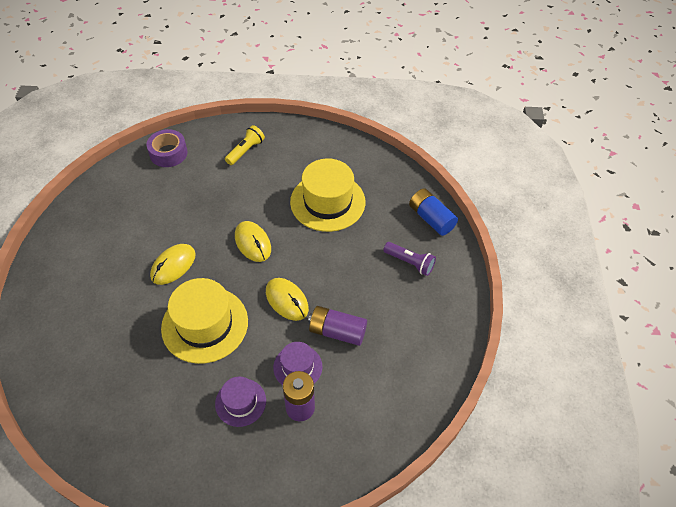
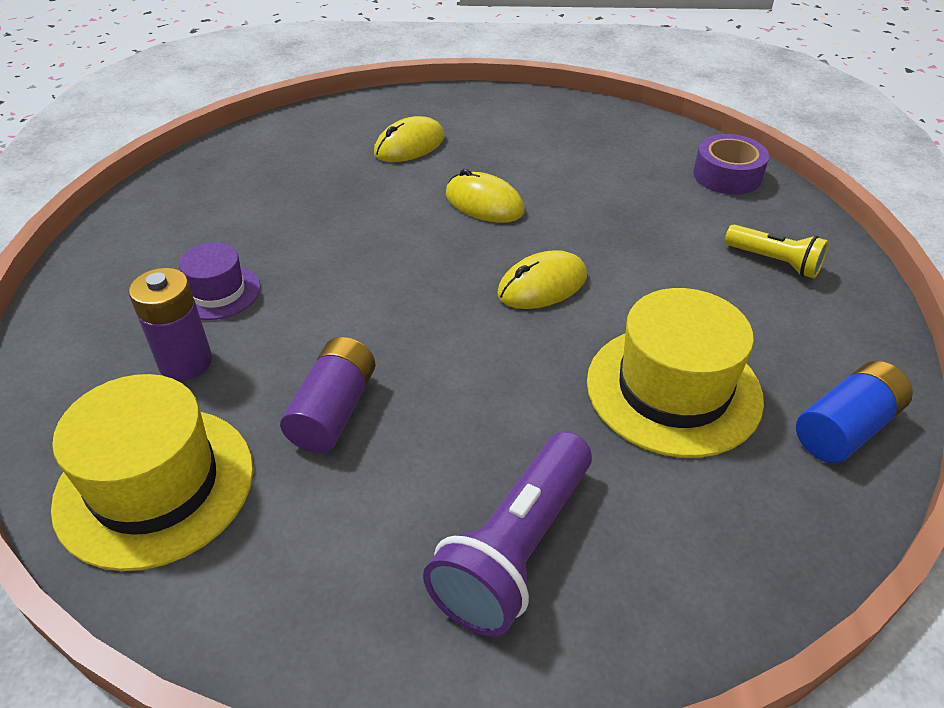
camera: 90 degrees right, 10 degrees down
yellow hat [161,278,248,364] -> yellow hat moved to [51,374,253,571]
yellow mouse [266,278,309,321] -> yellow mouse moved to [374,116,445,162]
purple hat [273,342,323,385] -> none
purple flashlight [383,242,436,276] -> purple flashlight [423,431,592,636], size x1.69
blue battery [409,188,458,236] -> blue battery moved to [796,361,913,463]

